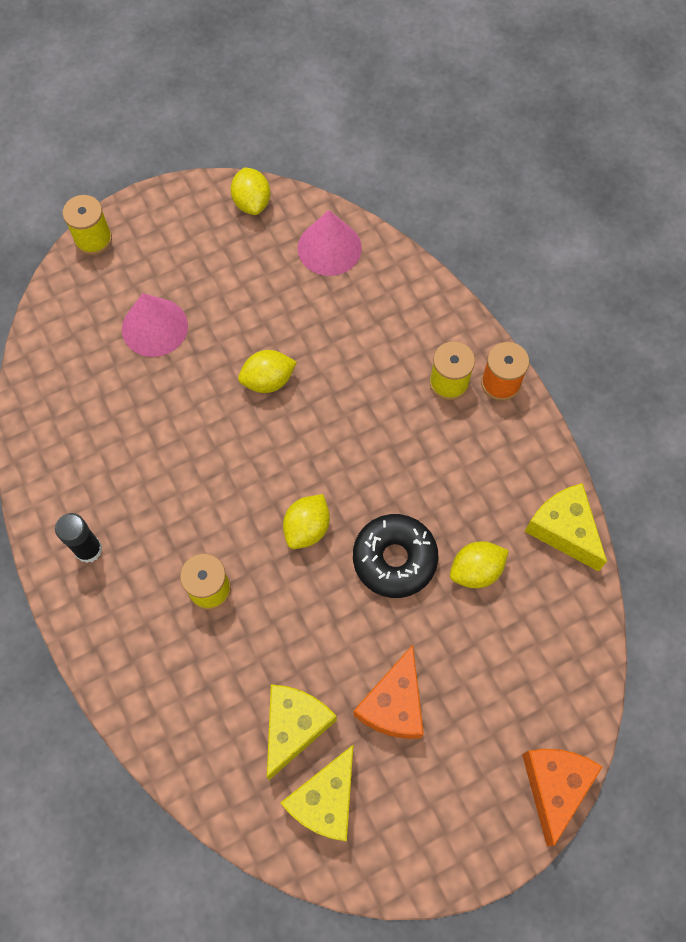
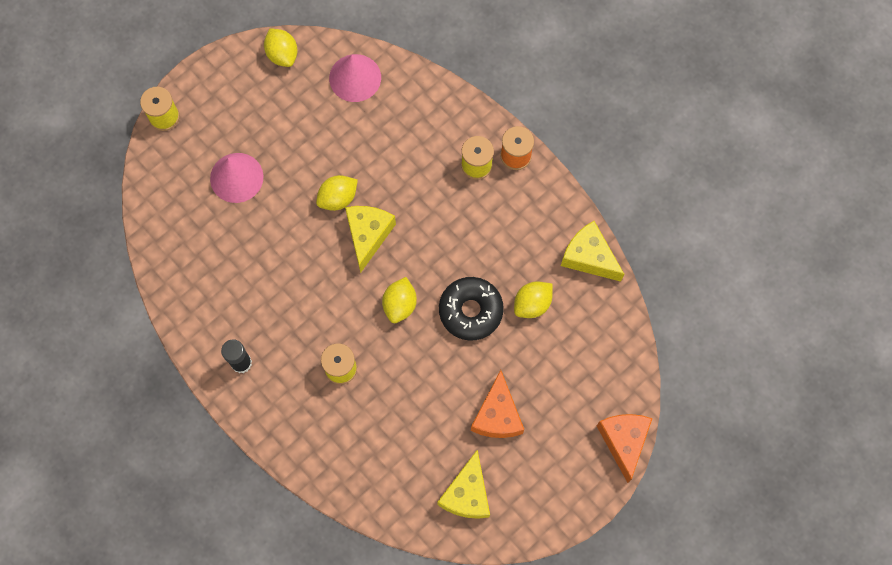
camera: 15 degrees left, 5 degrees up
yellow cheese [267,684,337,780] -> yellow cheese moved to [345,206,396,273]

